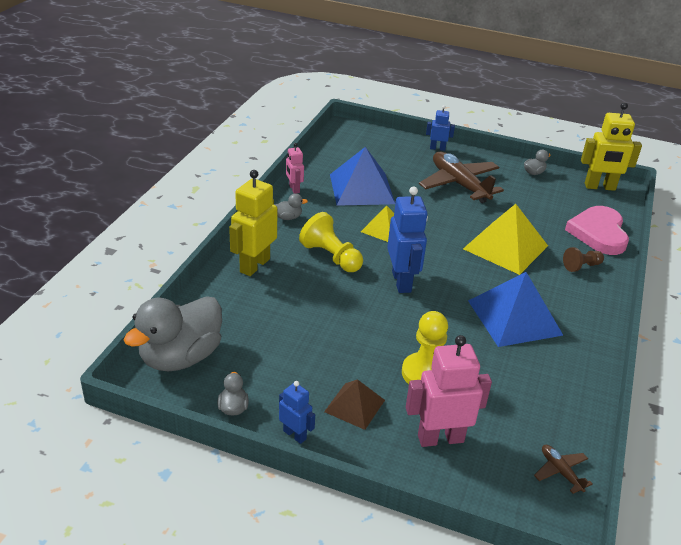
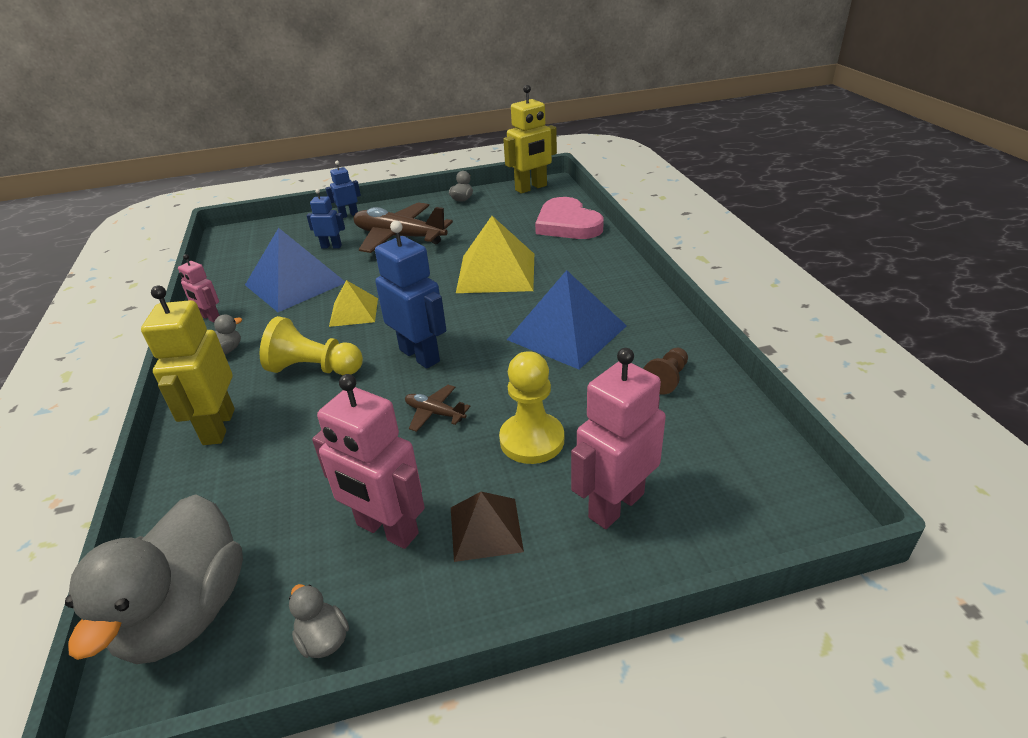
camera: 30 degrees left, 0 degrees up
blue robot [279,381,315,444] -> blue robot moved to [307,189,345,248]
brown plane [534,445,593,494] -> brown plane moved to [405,385,470,432]
brown pawn [563,247,604,272] -> brown pawn moved to [643,348,688,395]
none -> pink robot [312,374,425,549]

